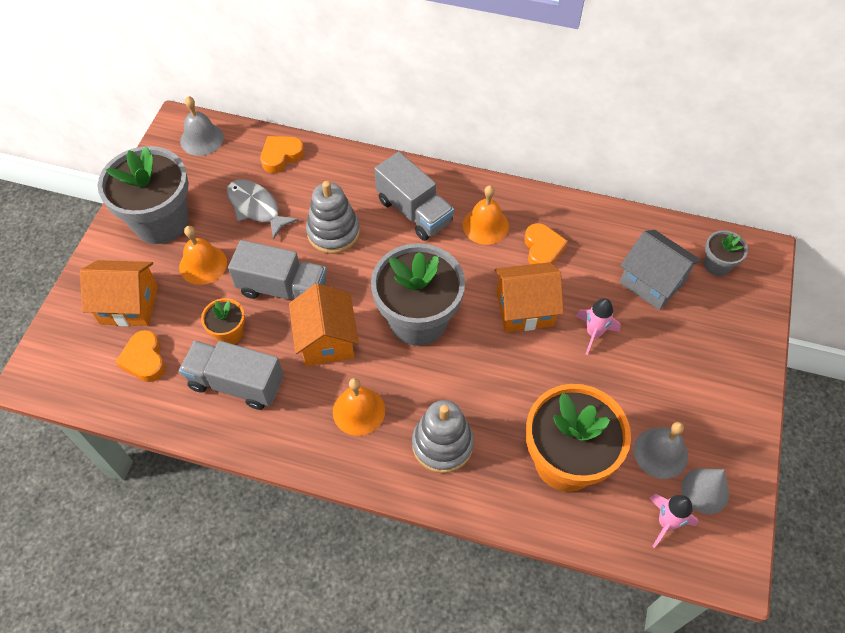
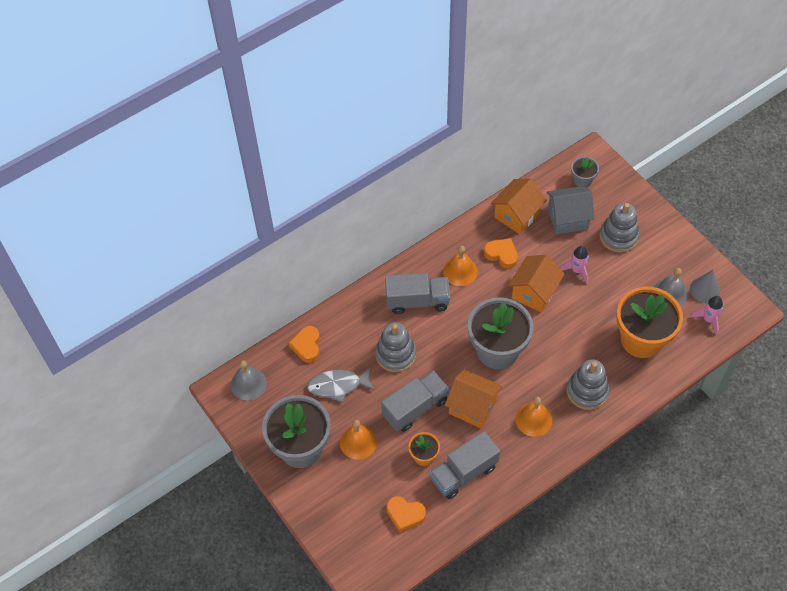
camera: 50 degrees left, 0 degrees up
orange house [80,260,158,326] -> orange house moved to [491,178,547,234]
none -> grey stacking toy [600,203,639,253]

